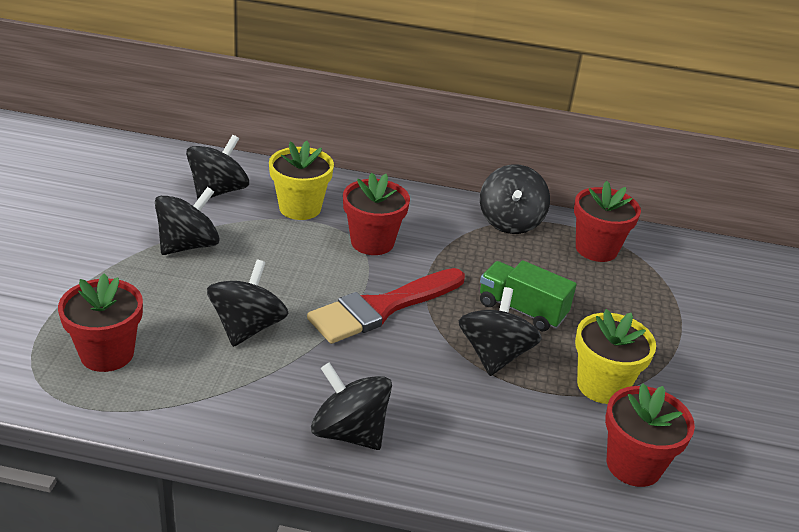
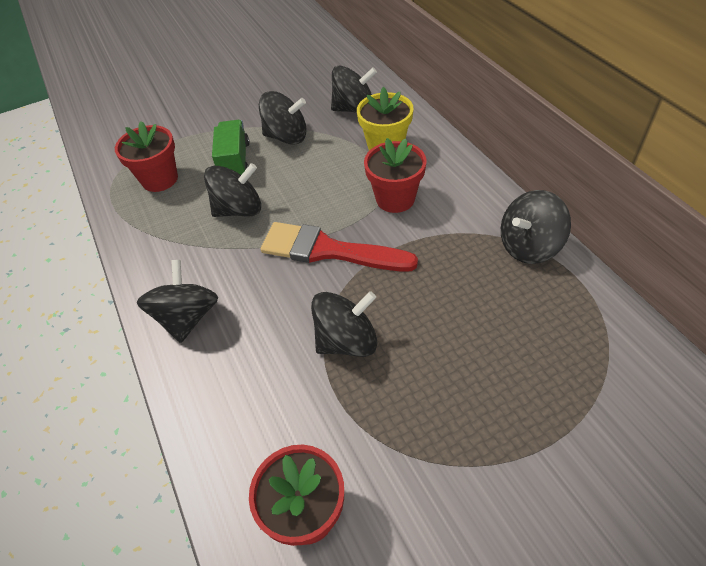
camera: 60 degrees right, 15 degrees up
green truck [480,260,577,331] -> green truck moved to [212,120,249,175]
red flower pot [574,181,641,262] -> none
yellow flower pot [575,309,656,404] -> none

